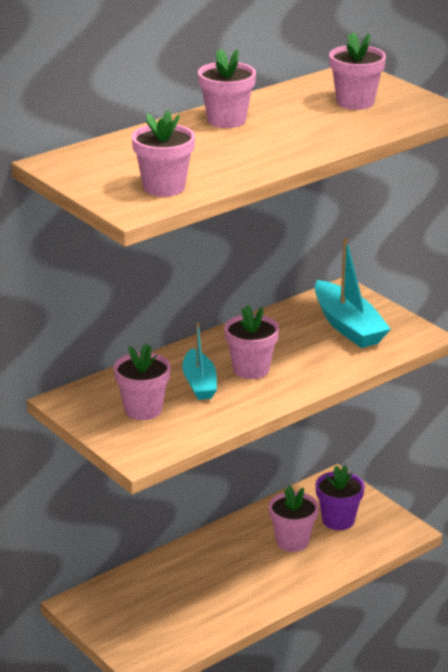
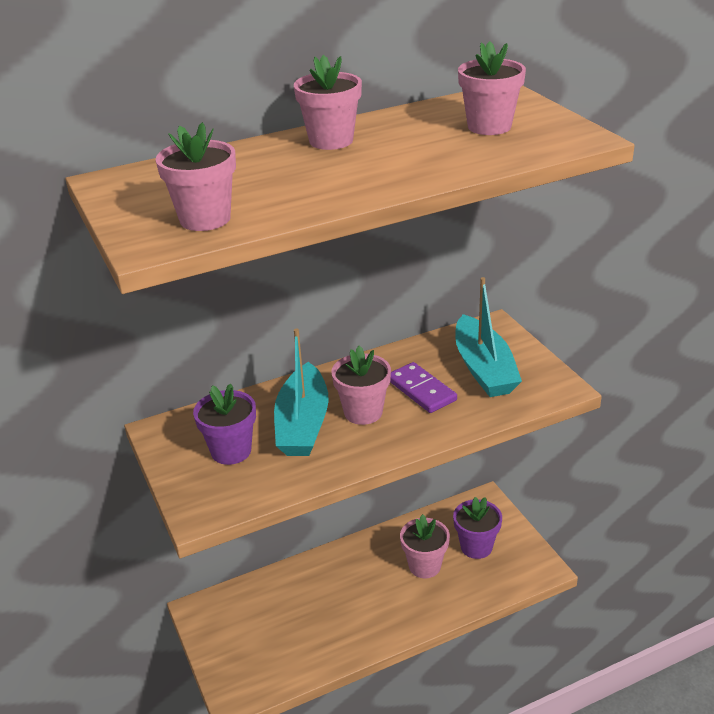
camera: 15 degrees right, 5 degrees up
pink flower pot [114,343,171,420] -> purple flower pot [193,384,256,465]
turquoise boat [182,323,217,400] -> turquoise boat [274,329,329,456], size x1.52
none -> purple domino [390,362,457,413]

